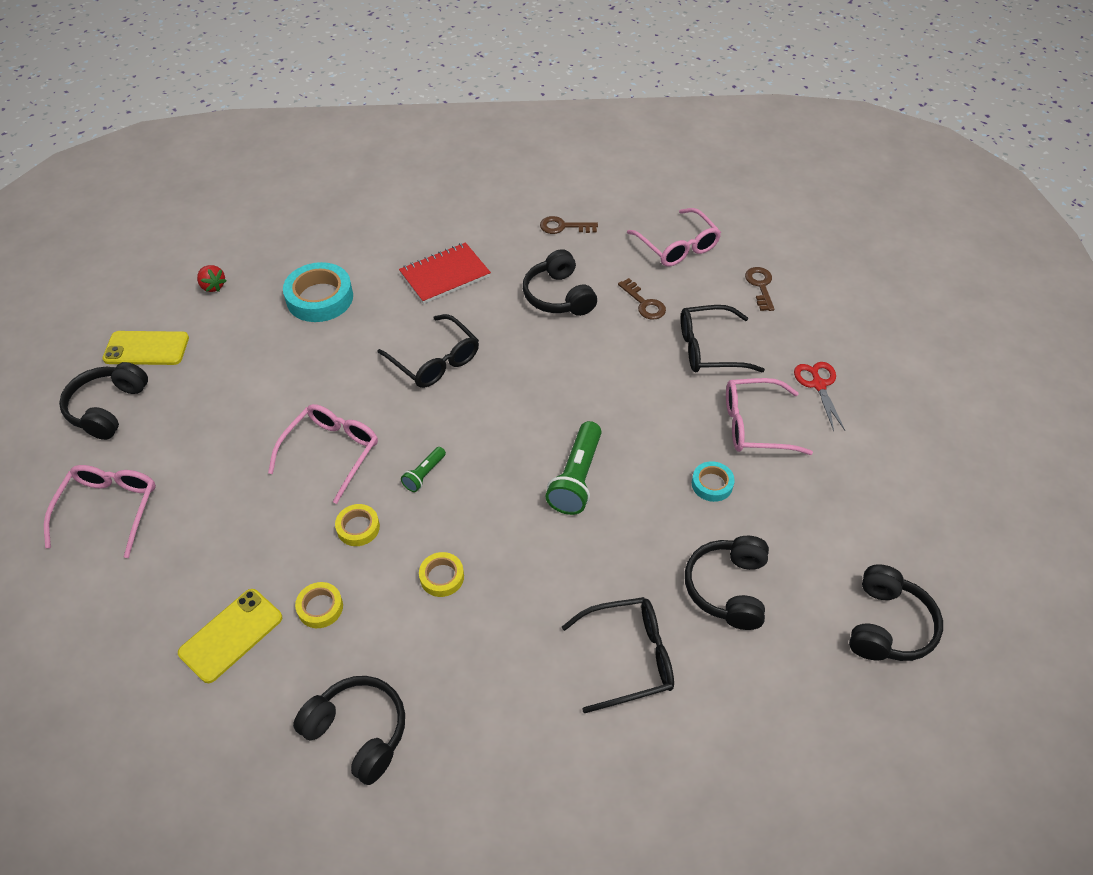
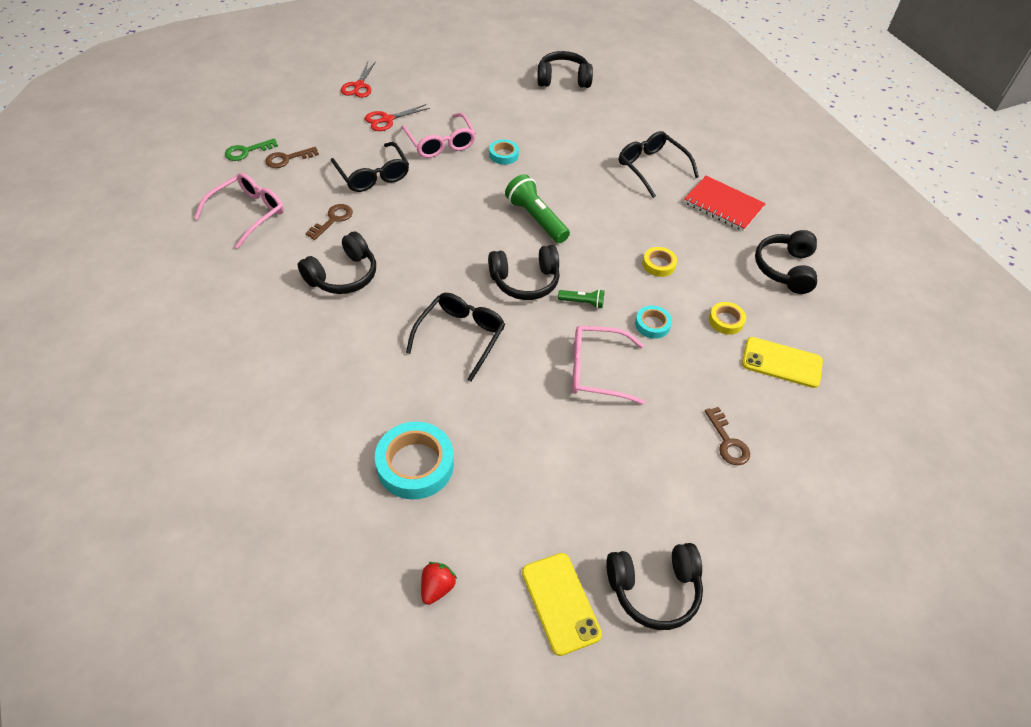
camera: 115 degrees left, 0 degrees up
pink glasses [44,465,156,558] -> none
yellow tape [335,504,380,546] -> turquoise tape [635,306,672,339]
red notebook [399,242,491,304] -> red notebook moved to [684,176,766,231]
brown key [540,216,598,234] -> brown key moved to [705,407,750,465]
green flashlight [545,421,602,515] -> green flashlight turned 120 degrees counterclockwise [505,174,570,243]
black headphones [685,536,769,630] -> black headphones moved to [488,245,560,300]
none -> green key [225,138,278,161]
none -> red scissors [341,61,376,98]

